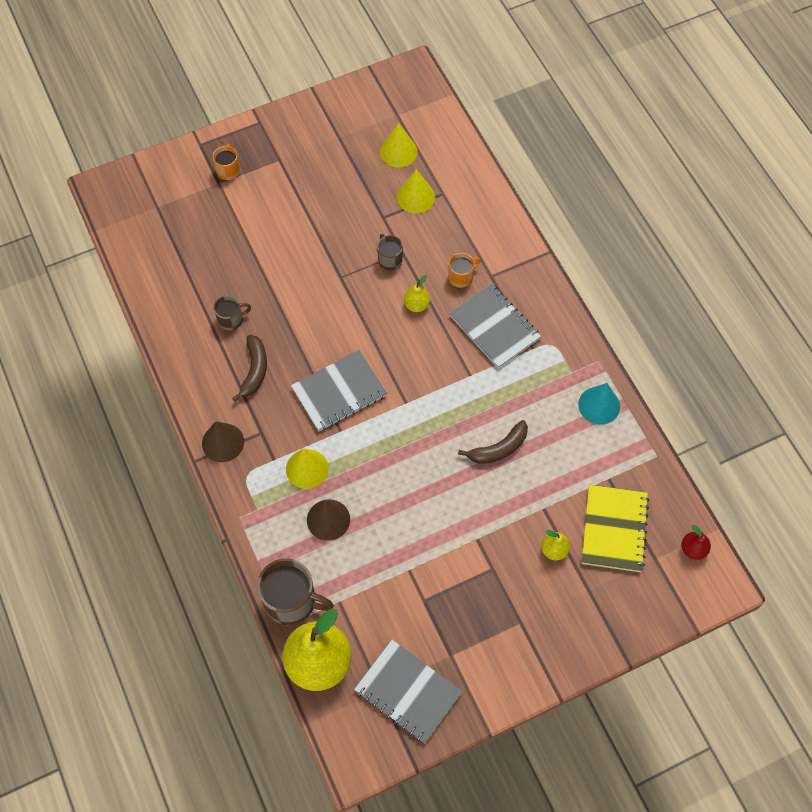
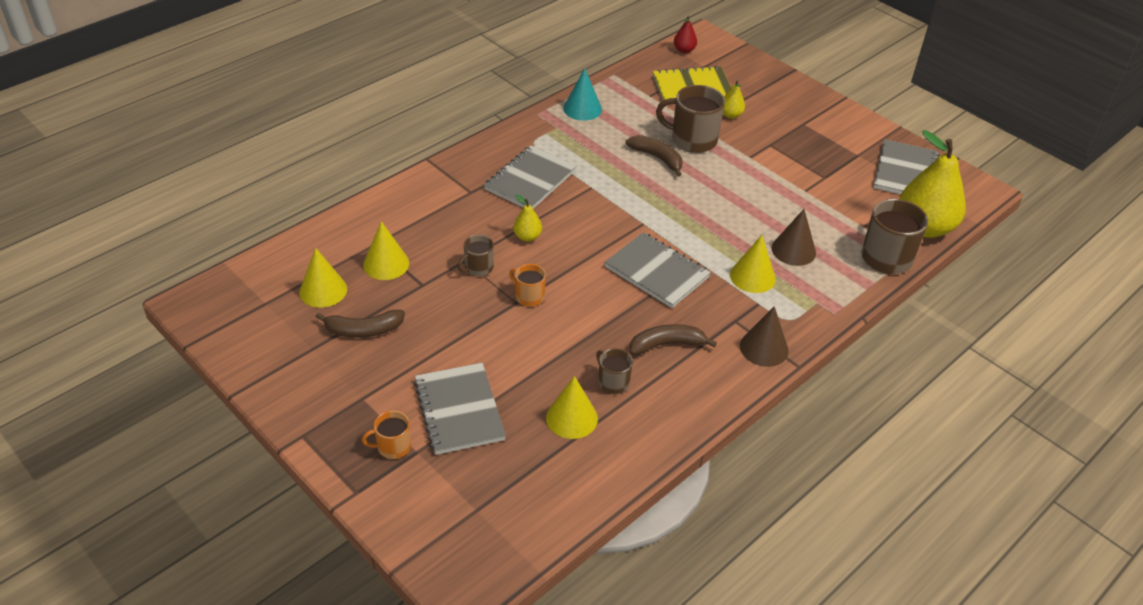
camera: 110 degrees left, 20 degrees down
orange mug [448,253,480,288] -> orange mug moved to [509,264,546,306]
none -> brown banana [316,310,405,338]
none -> grey notebook [414,363,506,455]
none -> yellow cone [546,376,598,439]
none -> brown mug [656,85,725,153]

